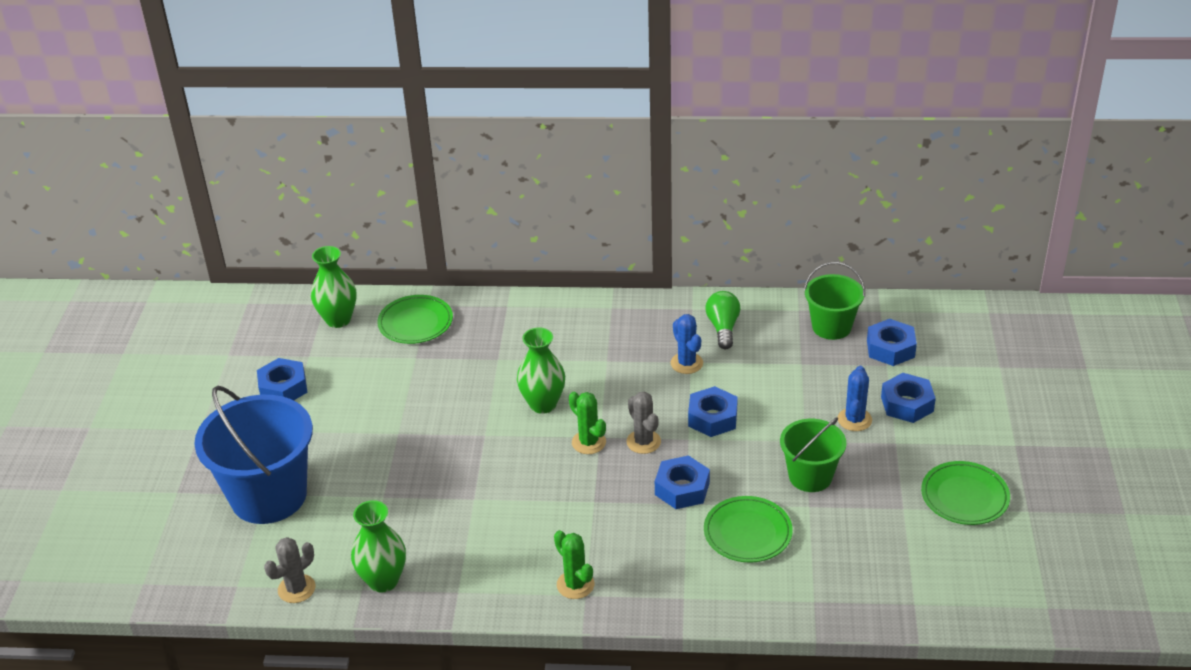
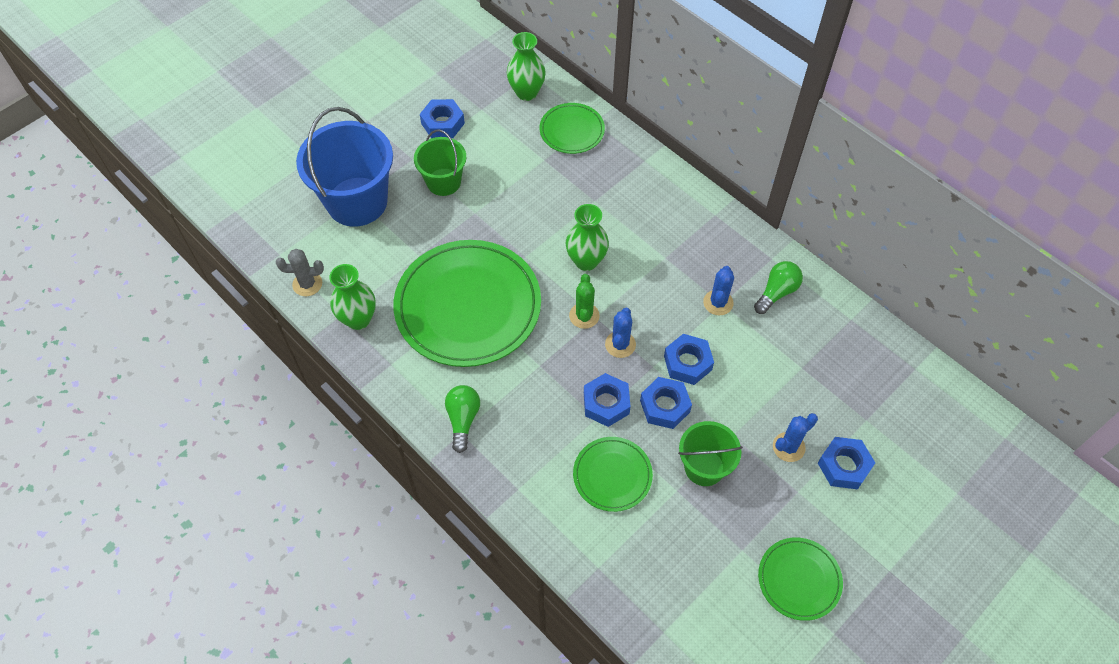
camera: 40 degrees right, 20 degrees up
green cactus [554,530,594,599] -> green light bulb [445,385,480,453]
grey cactus [626,392,661,454] -> blue cactus [605,308,636,358]
green bucket [804,262,865,340] -> green bucket moved to [414,130,466,196]
blue nut [867,319,917,366] -> blue nut moved to [640,377,692,429]
none -> green plate [393,240,541,367]

